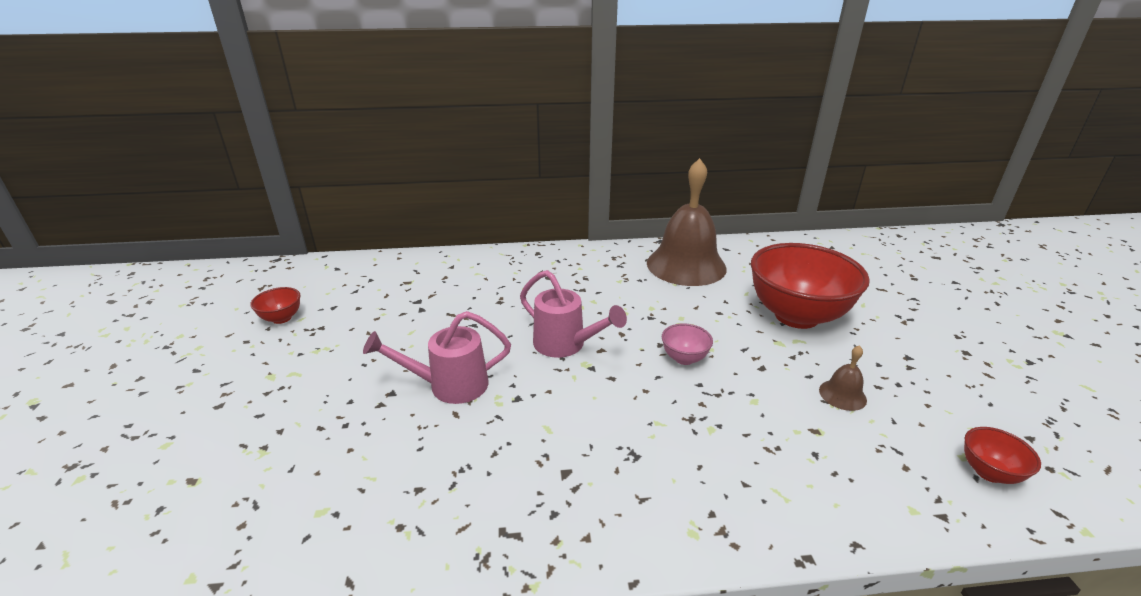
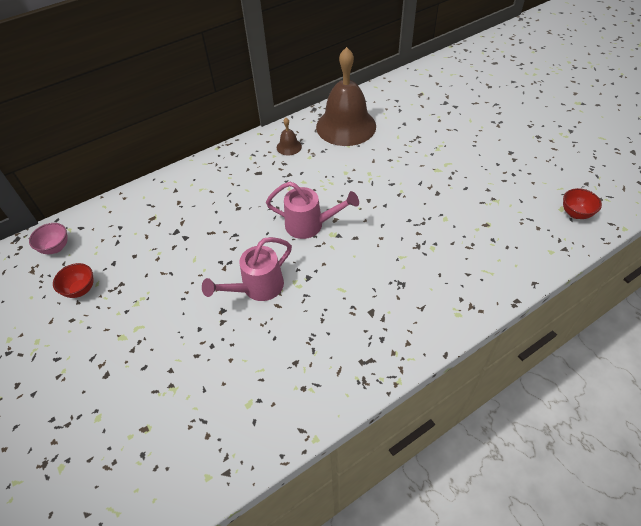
camera: 25 degrees left, 20 degrees up
pink bowl [662,324,713,365] -> pink bowl moved to [29,223,68,254]
red bowl [751,243,870,329] -> none
brown bell [819,345,867,411] -> brown bell moved to [277,118,302,156]

